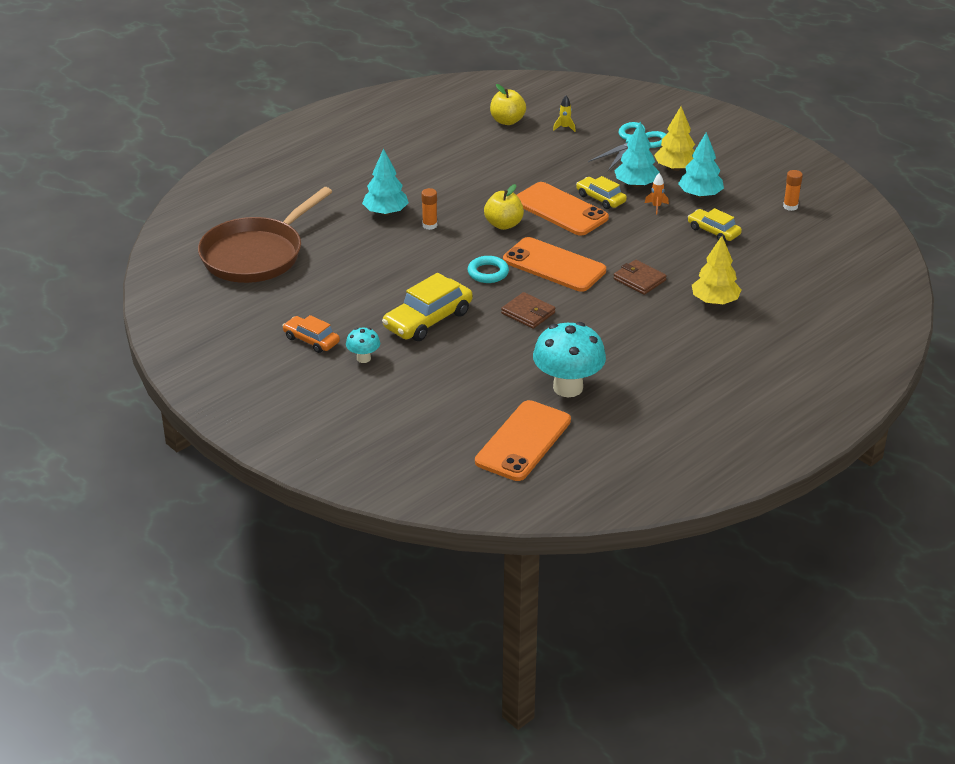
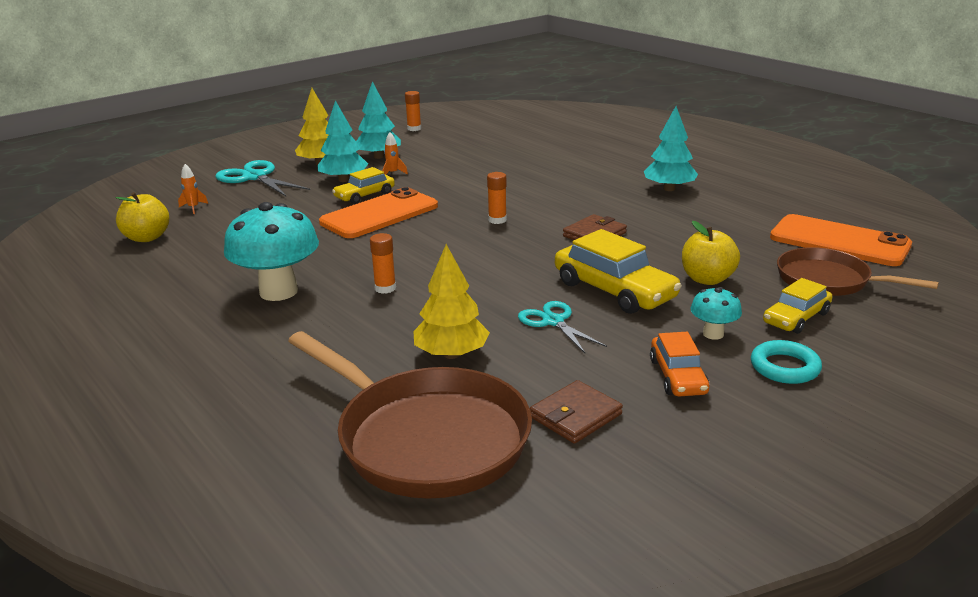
camera: 85 degrees left, 10 degrees down
orange car [282,315,340,353] -> orange car turned 45 degrees counterclockwise [650,332,709,396]
turquoise tree [362,149,409,215] -> turquoise tree moved to [644,106,698,191]
turquoise ring [468,256,509,283] -> turquoise ring moved to [751,340,822,384]
yellow apple [484,184,524,230] -> yellow apple moved to [682,221,740,285]
orange phone [503,237,606,292] -> orange glue stick [487,172,507,224]
turquoise mushroom [533,322,606,397] -> turquoise mushroom moved to [224,202,319,301]
yellow rocket [553,96,576,132] -> orange rocket [178,164,208,214]
brown wallet [613,260,667,295] -> brown wallet moved to [530,380,623,444]
yellow car [688,208,742,241] -> yellow car moved to [763,278,832,334]
yellow tree [692,236,741,305] -> yellow tree moved to [414,244,490,359]
none -> turquoise scissors [518,301,607,353]
none -> brown pan [777,247,939,296]

